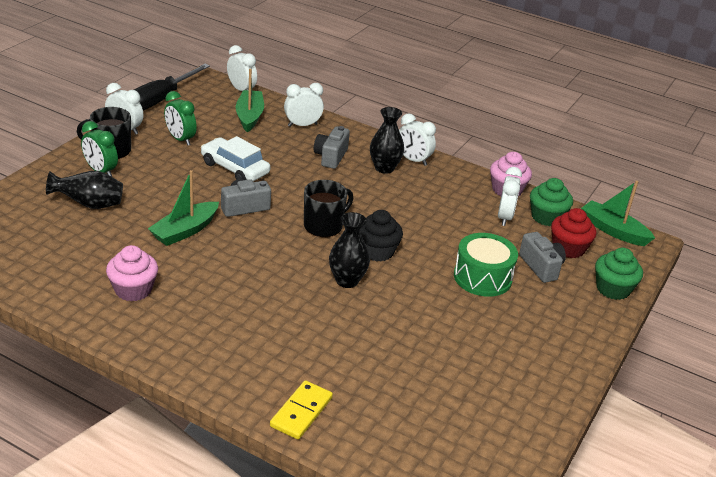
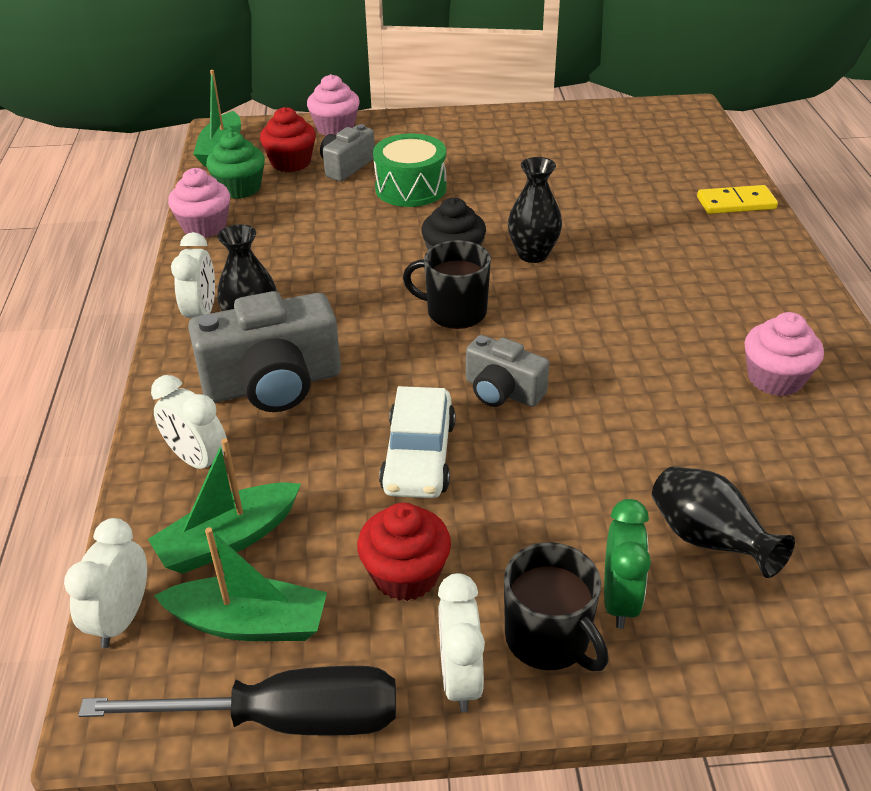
camera: 120 degrees left, 5 degrees up
green boat [148,170,219,246] -> green boat moved to [154,527,327,641]
green clock [164,91,197,146] -> red cupcake [357,503,451,601]
grey camera [314,126,350,169] -> grey camera [188,291,341,412], size x1.73
white clock [498,167,522,226] -> none
green cupcake [595,248,643,300] -> pink cupcake [307,74,360,136]

